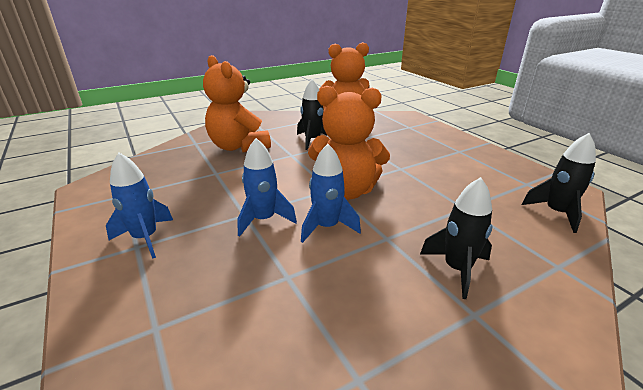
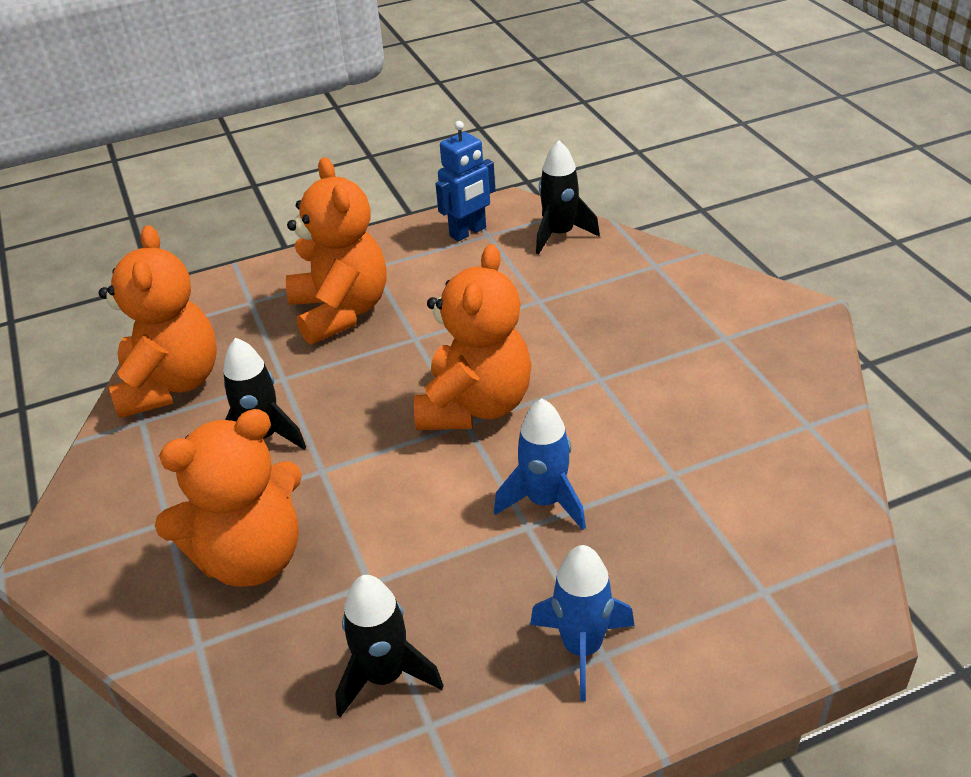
camera: 80 degrees left, 10 degrees up
blue rocket [301,144,361,243] -> none
black rocket [420,177,492,299] -> black rocket moved to [335,575,444,717]
none -> orange teddy bear [286,157,387,345]
none -> blue robot [435,121,495,241]

